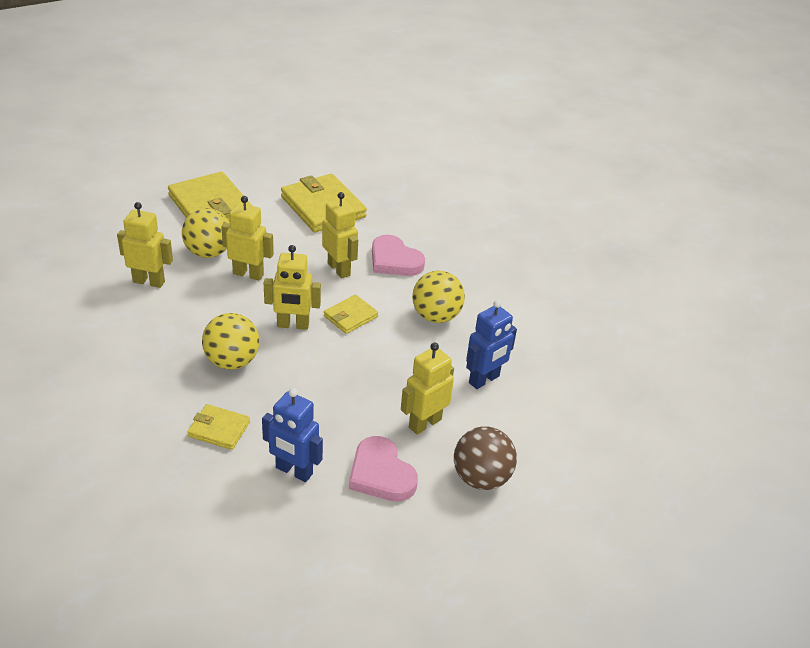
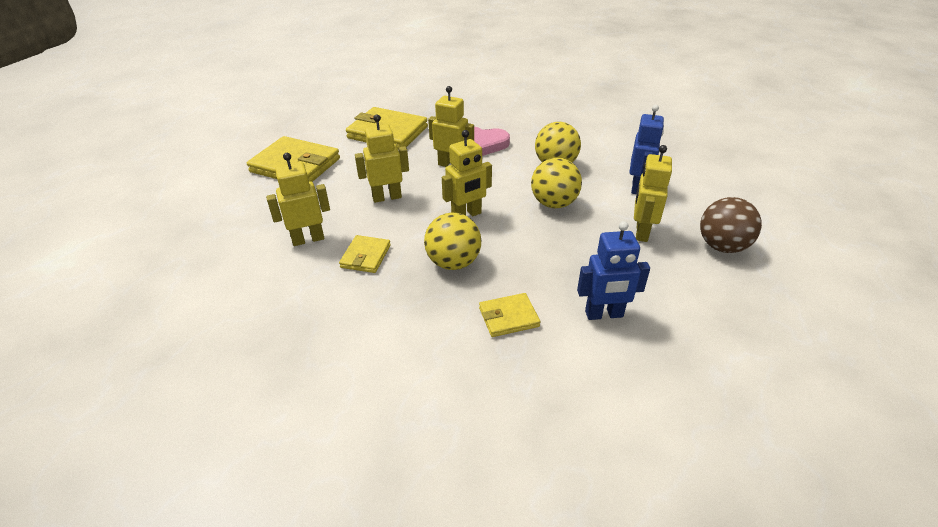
camera: 30 degrees left, 0 degrees up
yellow ball [182,208,230,258] -> yellow ball moved to [531,158,582,208]
yellow wallet [324,295,378,334] -> yellow wallet moved to [339,235,391,273]
pink heart [349,436,418,502] -> none

